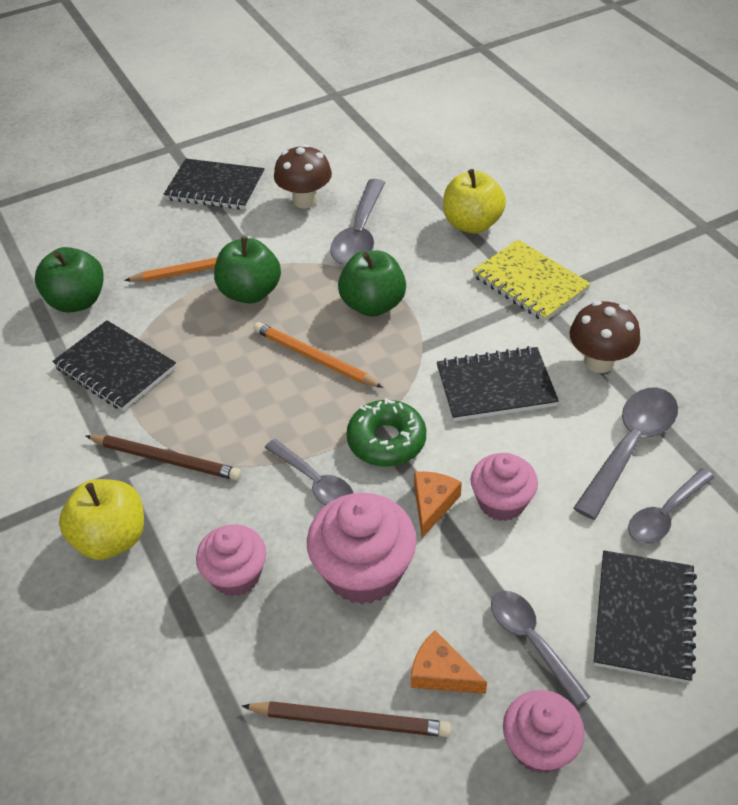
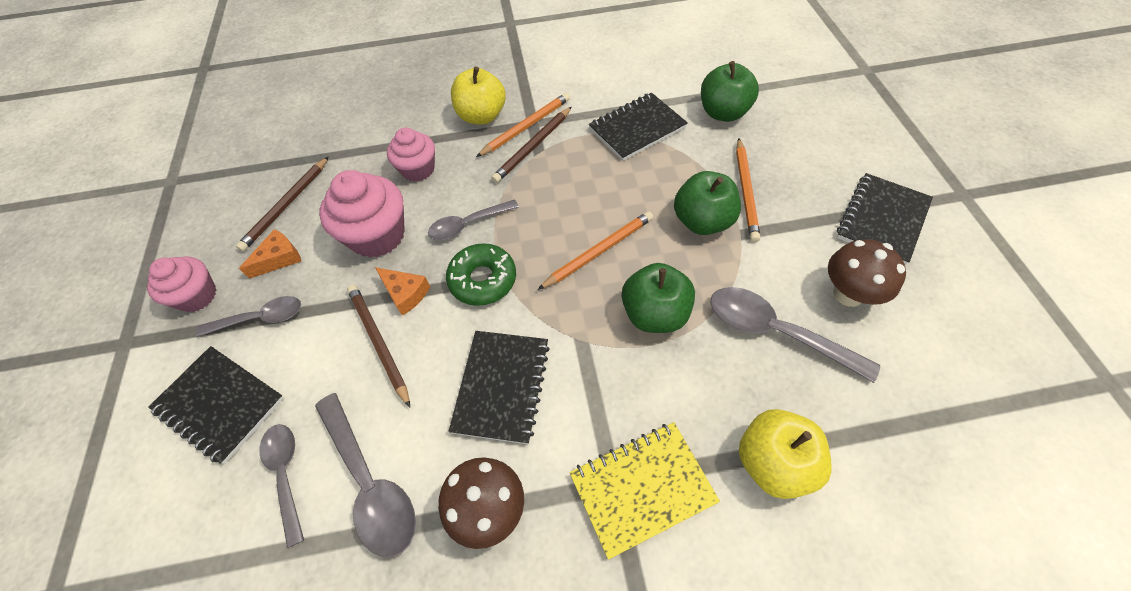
camera: 110 degrees right, 10 degrees up
pink cupcake [470,453,538,521] -> brown pencil [347,284,410,407]
none -> orange pencil [476,93,570,157]

